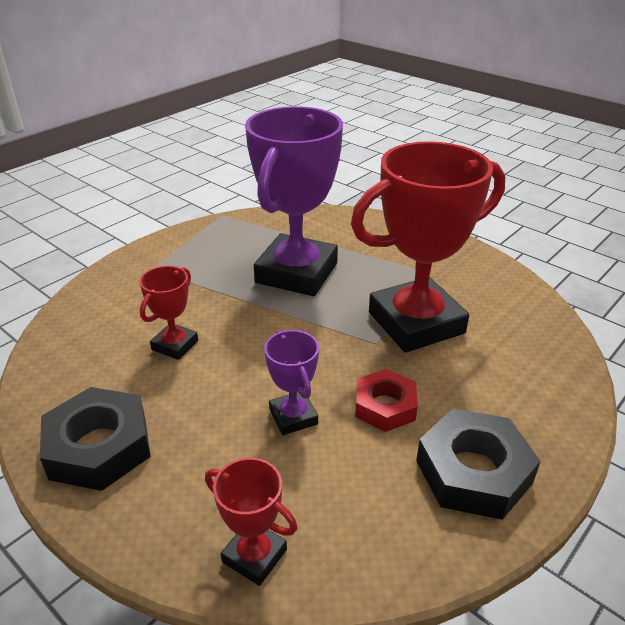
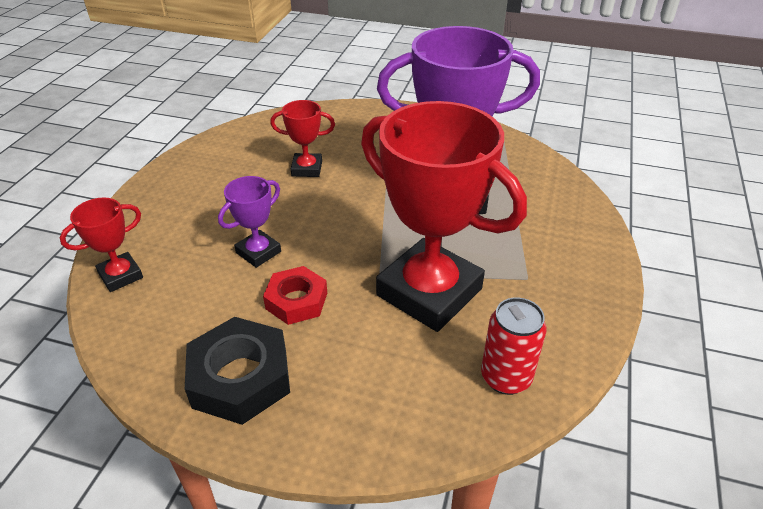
camera: 65 degrees right, 5 degrees up
black nut [40,387,151,491] -> none
red trophy [205,458,298,586] -> red trophy turned 45 degrees clockwise [60,198,143,292]
none -> red can [481,297,546,395]

